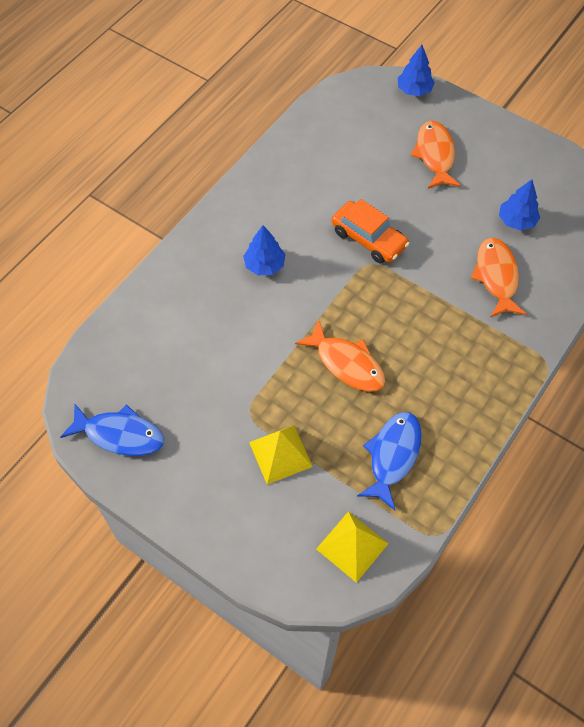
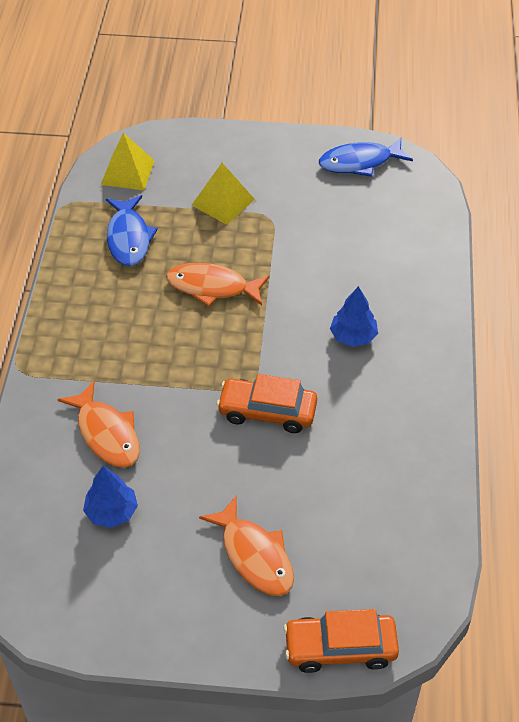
camera: 150 degrees right, 10 degrees down
blue tree [398,45,435,96] -> orange car [284,609,399,673]

